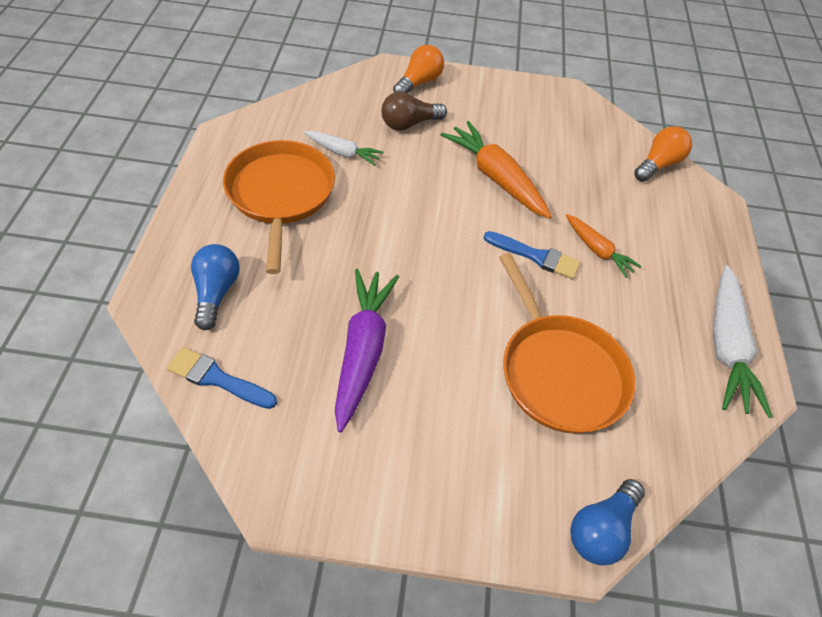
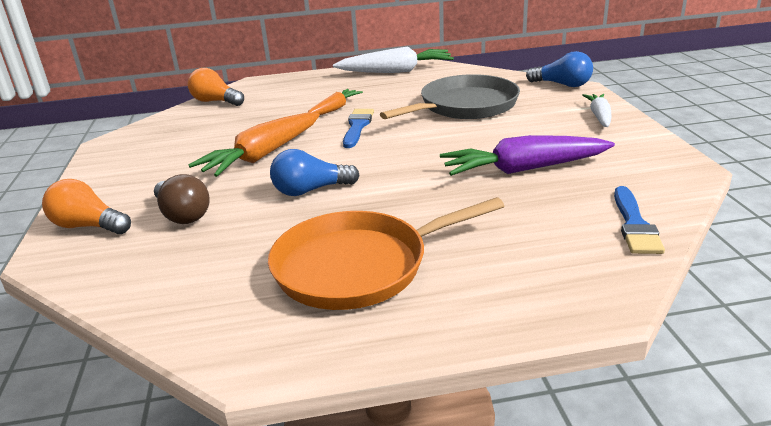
camera: 100 degrees left, 25 degrees down
blue light bulb [191,244,240,330] -> blue light bulb moved to [270,149,360,196]
white carrot [304,131,384,166] -> white carrot moved to [583,94,611,127]
orange pan [499,253,635,434] -> grey pan [380,74,520,119]

